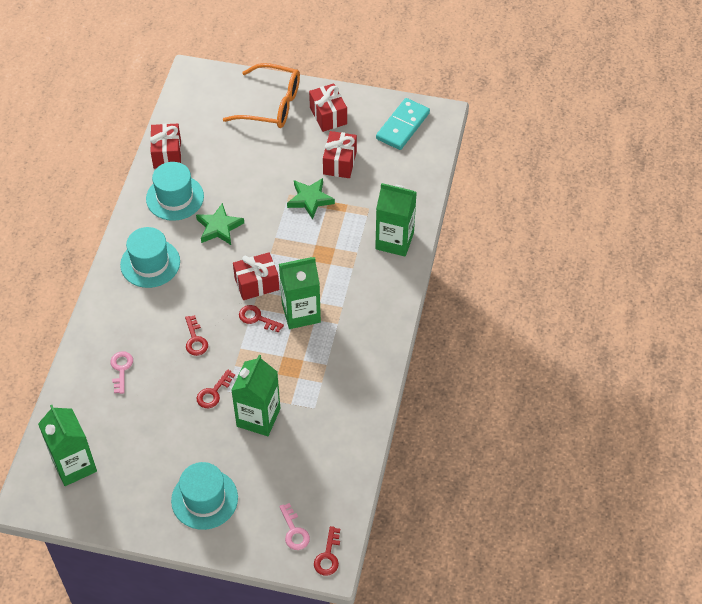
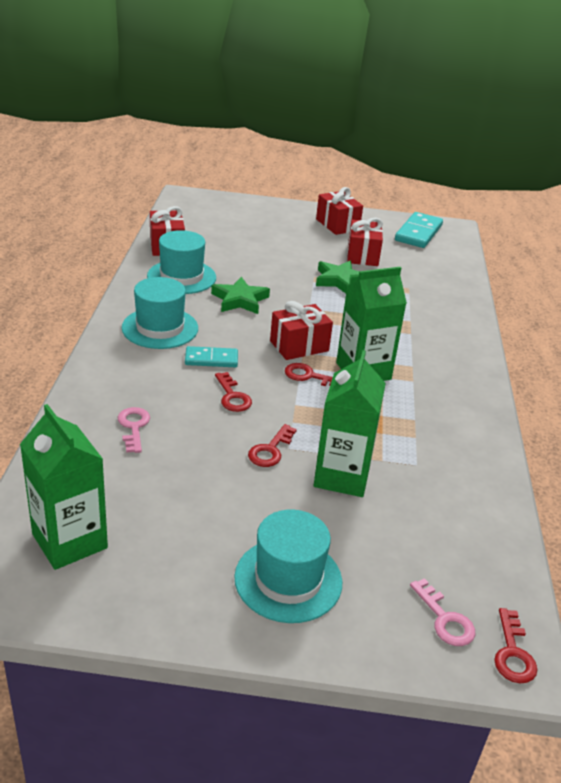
camera: 10 degrees left, 20 degrees down
orange glasses [223,63,300,128] -> none
green carton [375,183,417,257] -> none
none -> turquoise domino [185,346,238,367]

